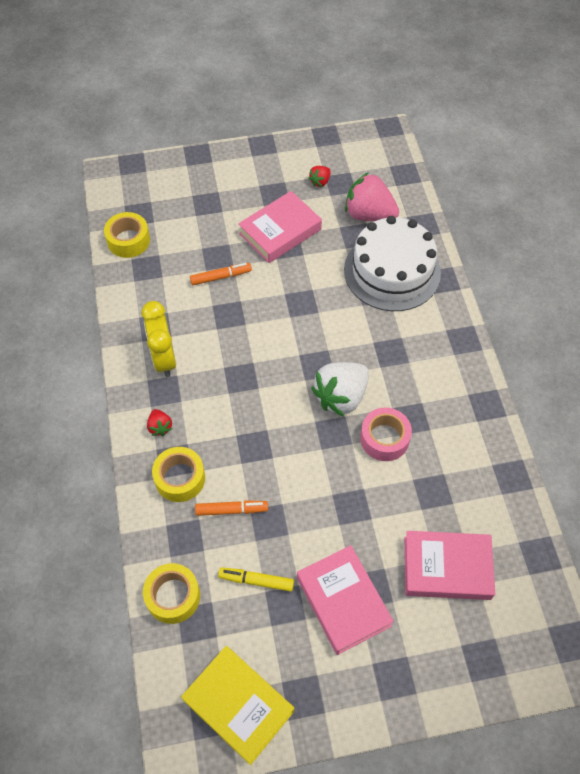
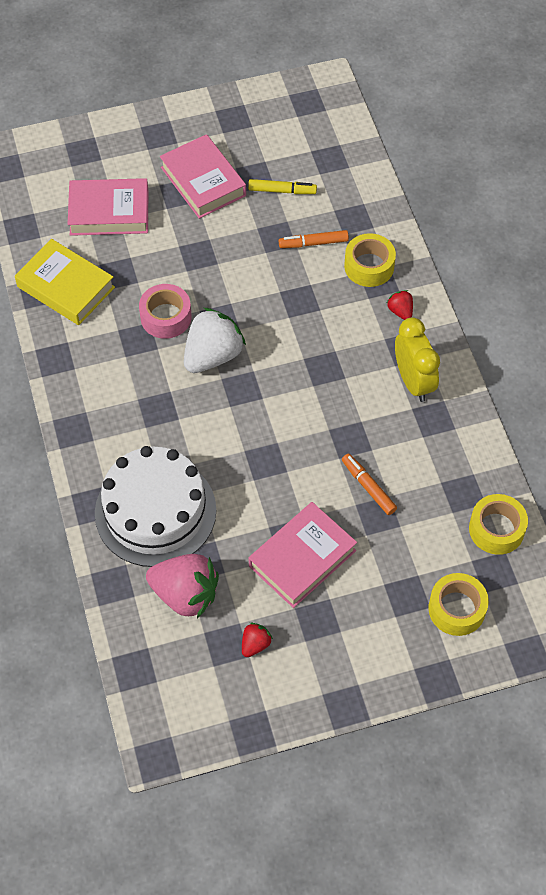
camera: 175 degrees right, 0 degrees up
yellow tape [143,563,200,624] -> yellow tape moved to [428,573,489,636]
yellow book [181,646,294,765] -> yellow book moved to [15,239,115,325]
orange marker [190,263,252,285] -> orange marker turned 75 degrees clockwise [342,453,397,515]

